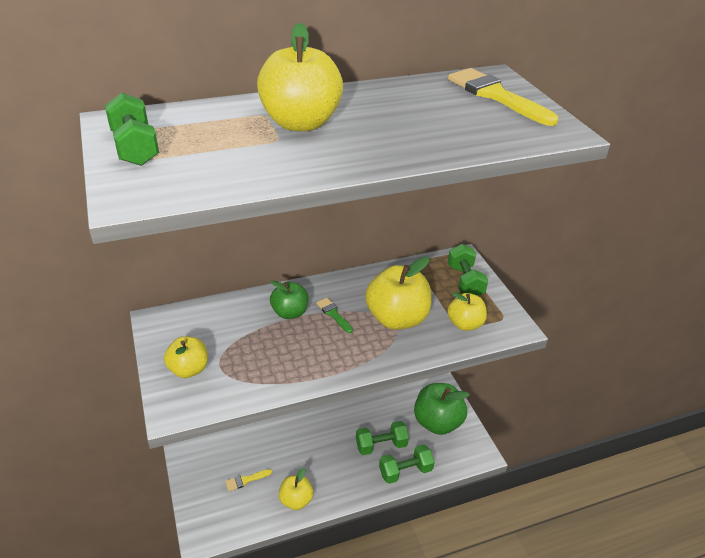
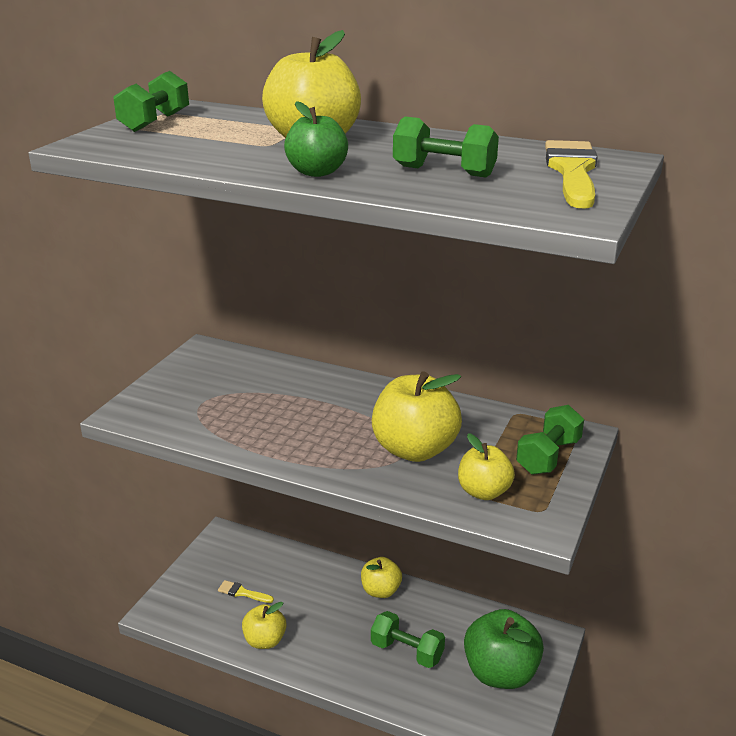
camera: 45 degrees right, 10 degrees down
yellow apple [164,336,208,378] -> yellow apple moved to [361,557,402,598]
green apple [270,280,308,319] -> green apple moved to [284,101,348,177]
green brush [316,298,353,333] -> none
green dumbbell [379,445,435,484] -> green dumbbell moved to [393,116,499,178]

